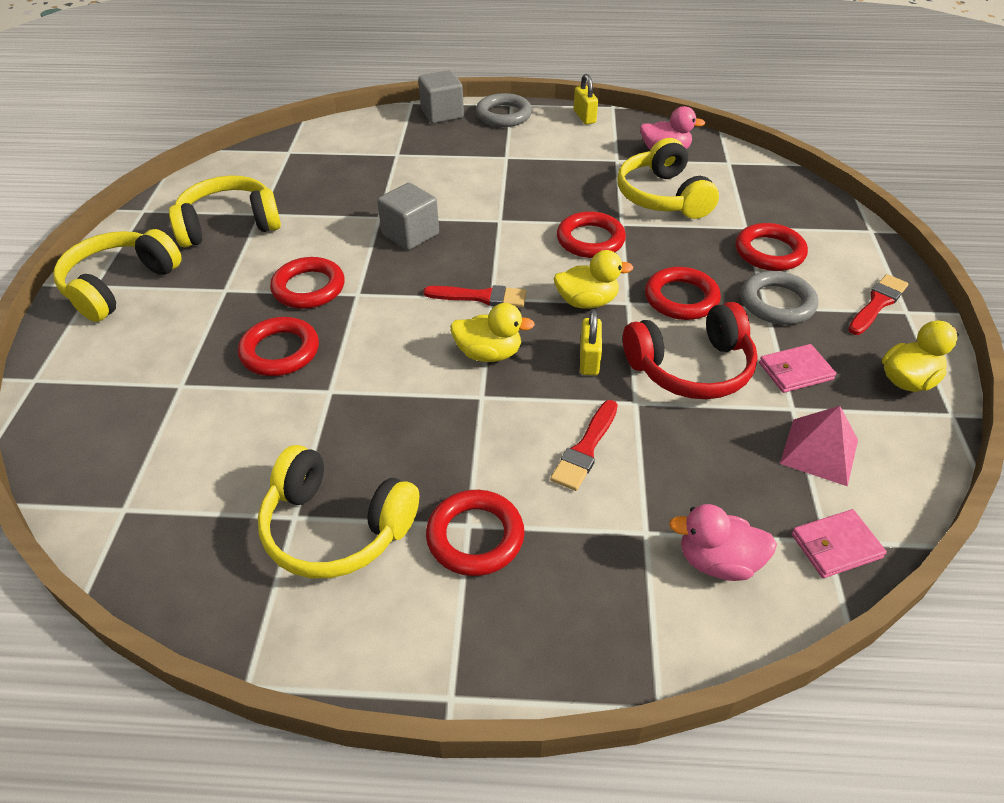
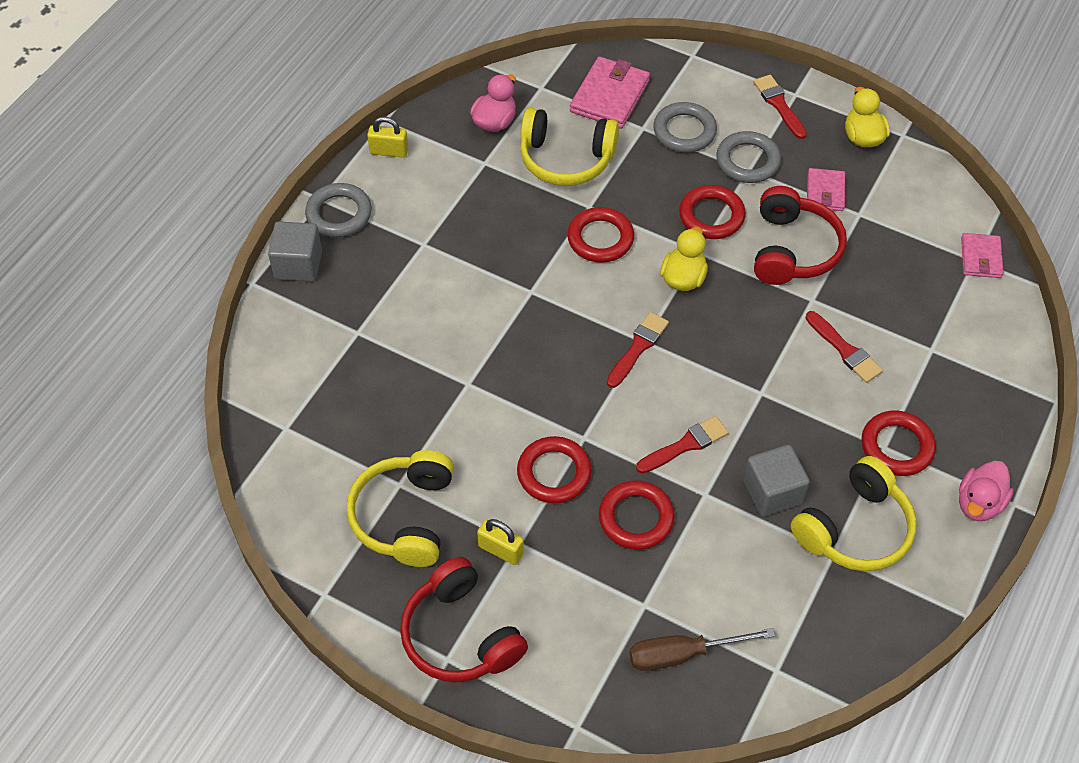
camera: 65 degrees left, 10 degrees up
yellow headphones [54,229,182,322] -> red headphones [400,557,528,682]
grey cube [377,183,439,250] -> grey cube moved to [743,445,810,517]
yellow duck [450,303,535,362] -> none
yellow padlock [580,309,602,375] -> yellow padlock moved to [477,519,524,565]
pink duck [669,504,777,581] -> pink duck moved to [959,461,1014,521]
red ring [736,223,808,271] -> grey ring [653,102,717,153]
pink pyramid [780,406,858,486] -> none
none -> pink wallet [570,57,650,129]
none -> brown screwdriver [629,628,775,671]
none -> red brush [636,416,729,474]

